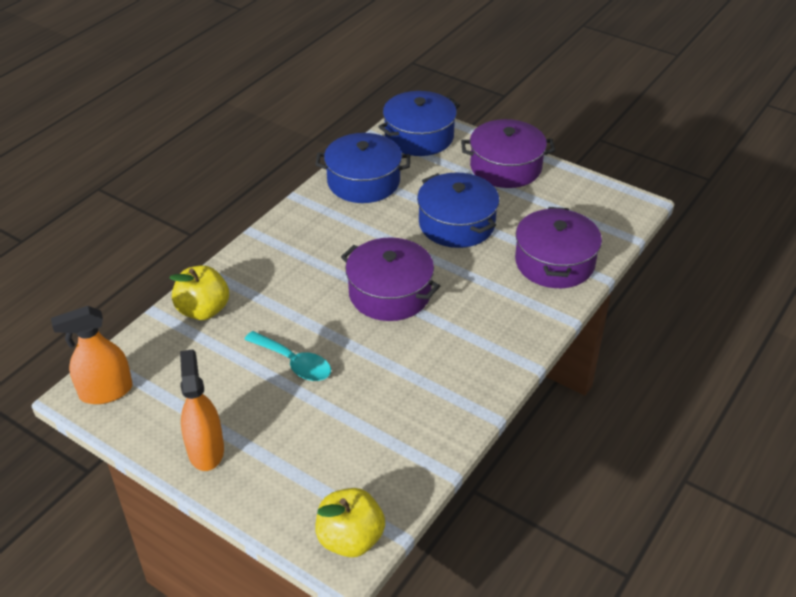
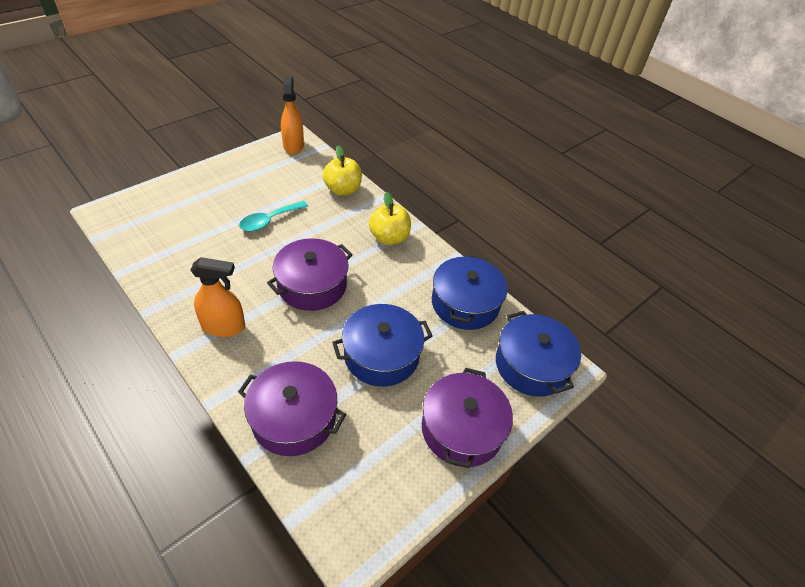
camera: 100 degrees right, 5 degrees up
orange spray bottle [180,349,224,471] -> orange spray bottle moved to [190,257,245,337]
yellow apple [315,488,385,557] -> yellow apple moved to [369,192,411,245]

